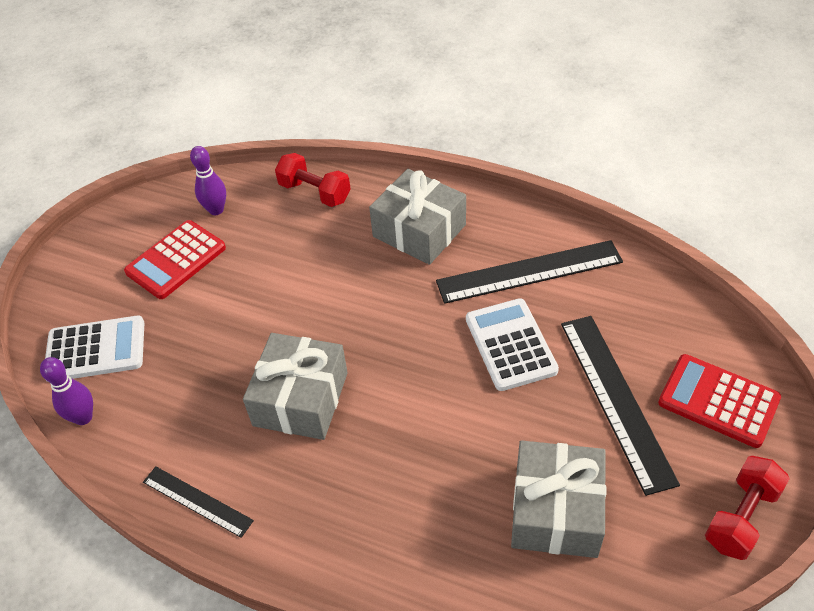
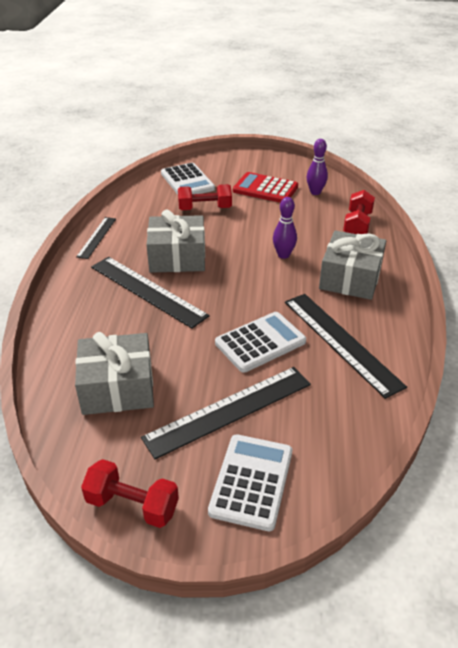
camera: 70 degrees right, 10 degrees down
purple bowling pin [40,357,93,425] -> purple bowling pin moved to [273,197,297,259]
red calculator [658,354,781,448] -> white calculator [208,434,292,531]
none -> black ruler [91,257,209,329]
none -> red dumbbell [178,184,232,210]

